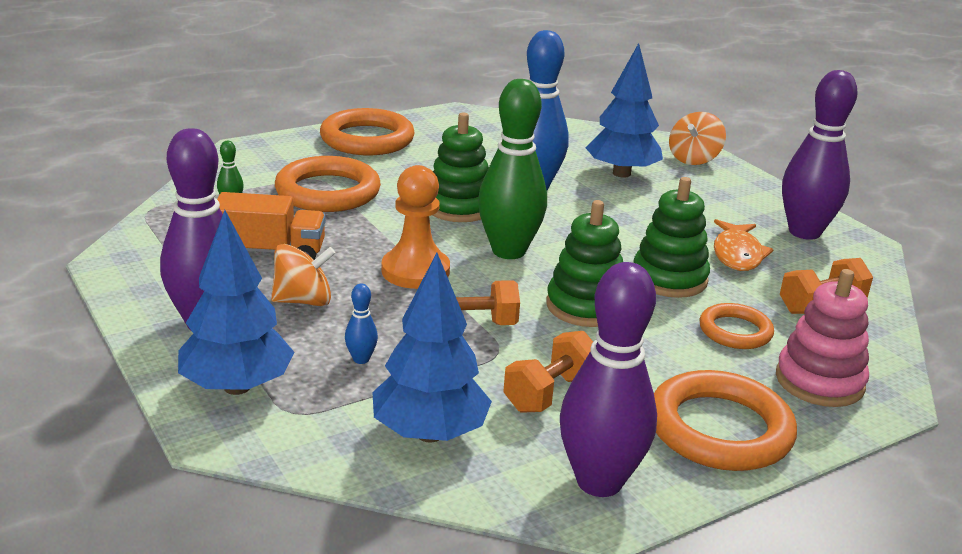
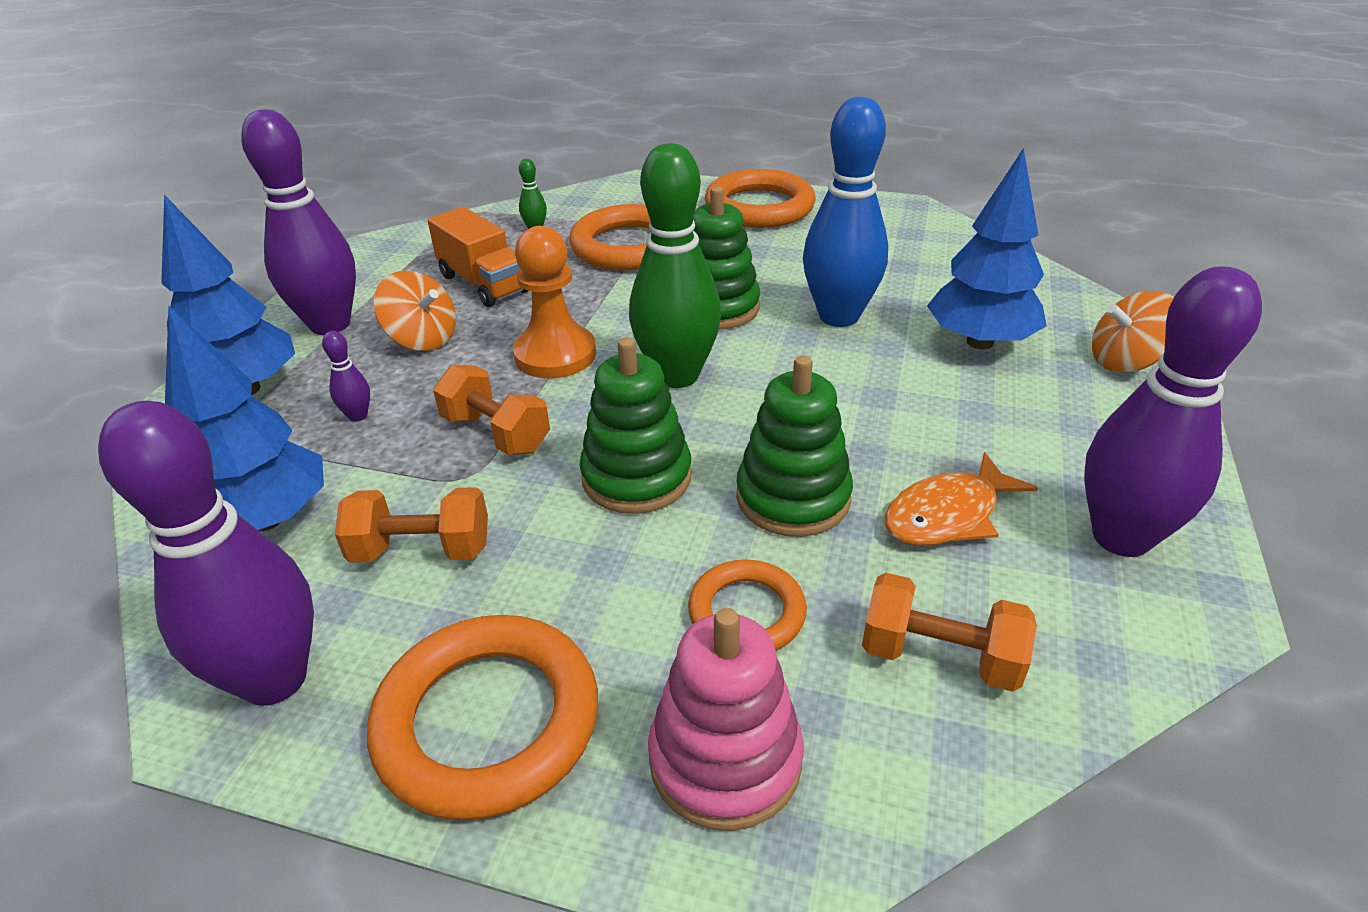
camera: 50 degrees right, 10 degrees up
blue bowling pin [345,284,378,364] -> purple bowling pin [322,331,370,422]

